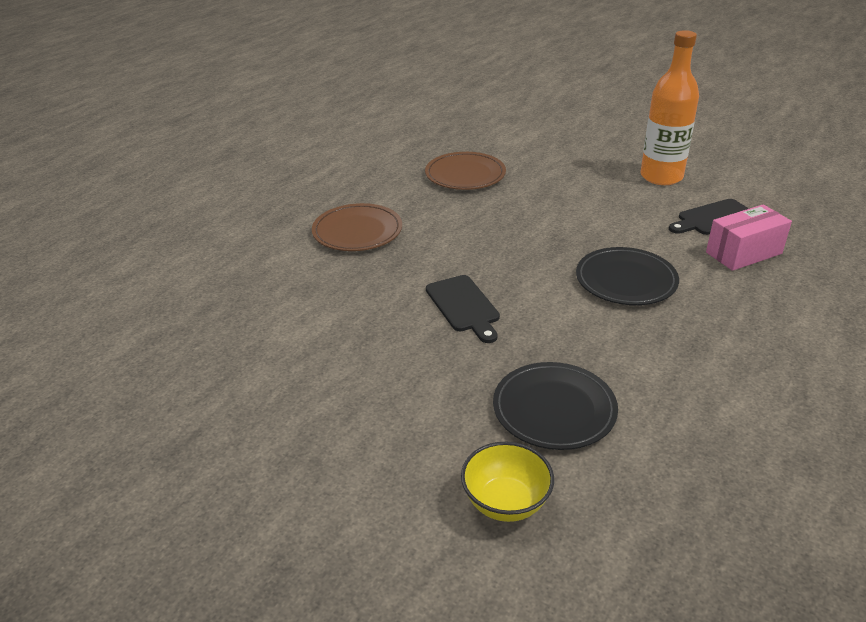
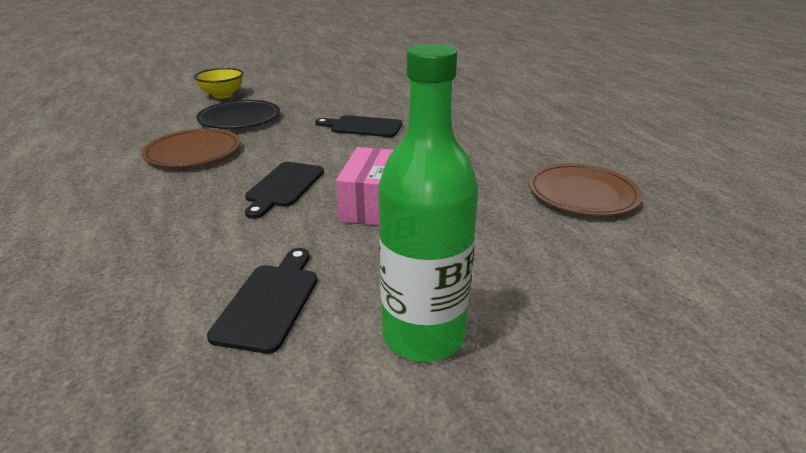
camera: 125 degrees right, 5 degrees down
brown plate [312,203,402,251] -> brown plate moved to [141,129,241,167]
black plate [576,247,679,305] -> black cutting board [245,162,324,219]
orange bottle [640,30,699,185] -> green bottle [378,44,478,362]
pink box [706,204,792,271] -> pink box moved to [336,147,393,225]

